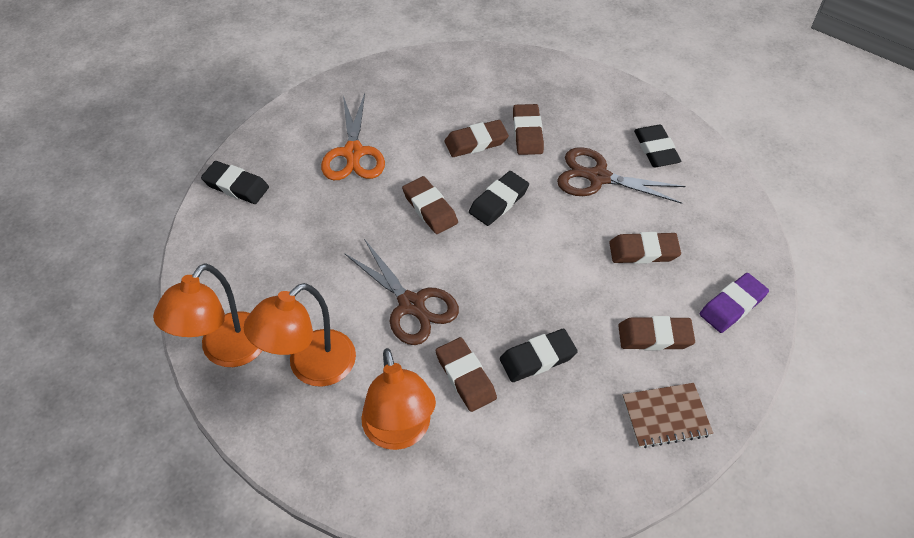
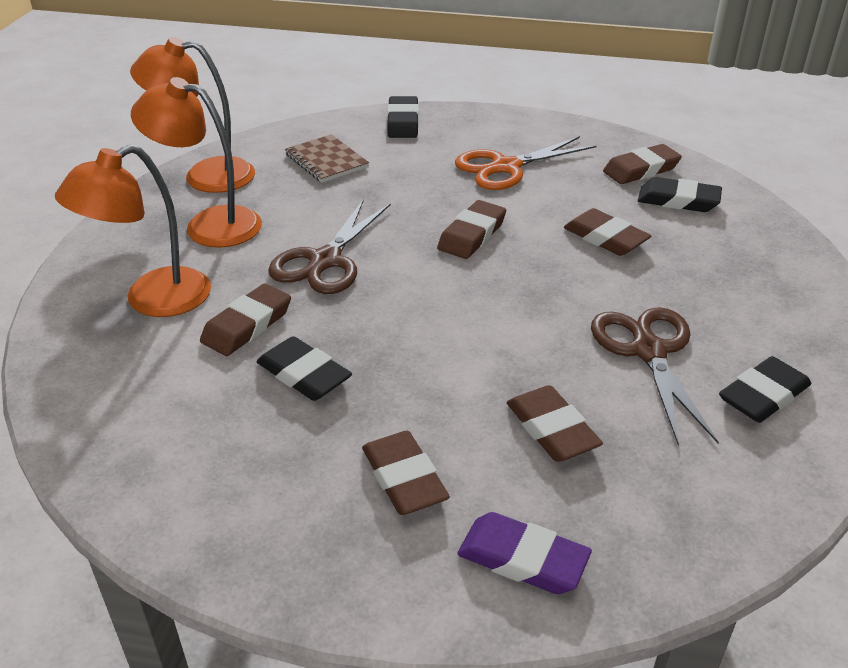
camera: 65 degrees right, 15 degrees down
black eraser [469,171,529,226] -> black eraser moved to [638,177,722,212]
brown eraser [513,104,544,155] -> brown eraser moved to [603,144,682,184]
brown notebook [622,383,713,448] -> brown notebook moved to [285,134,369,183]

